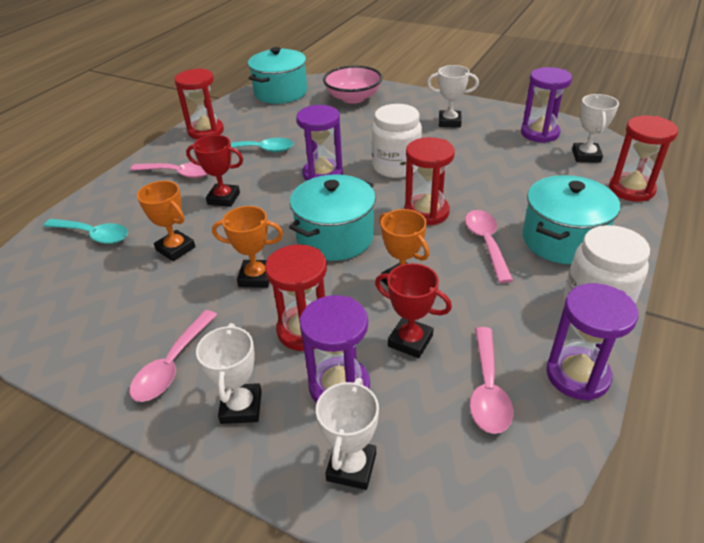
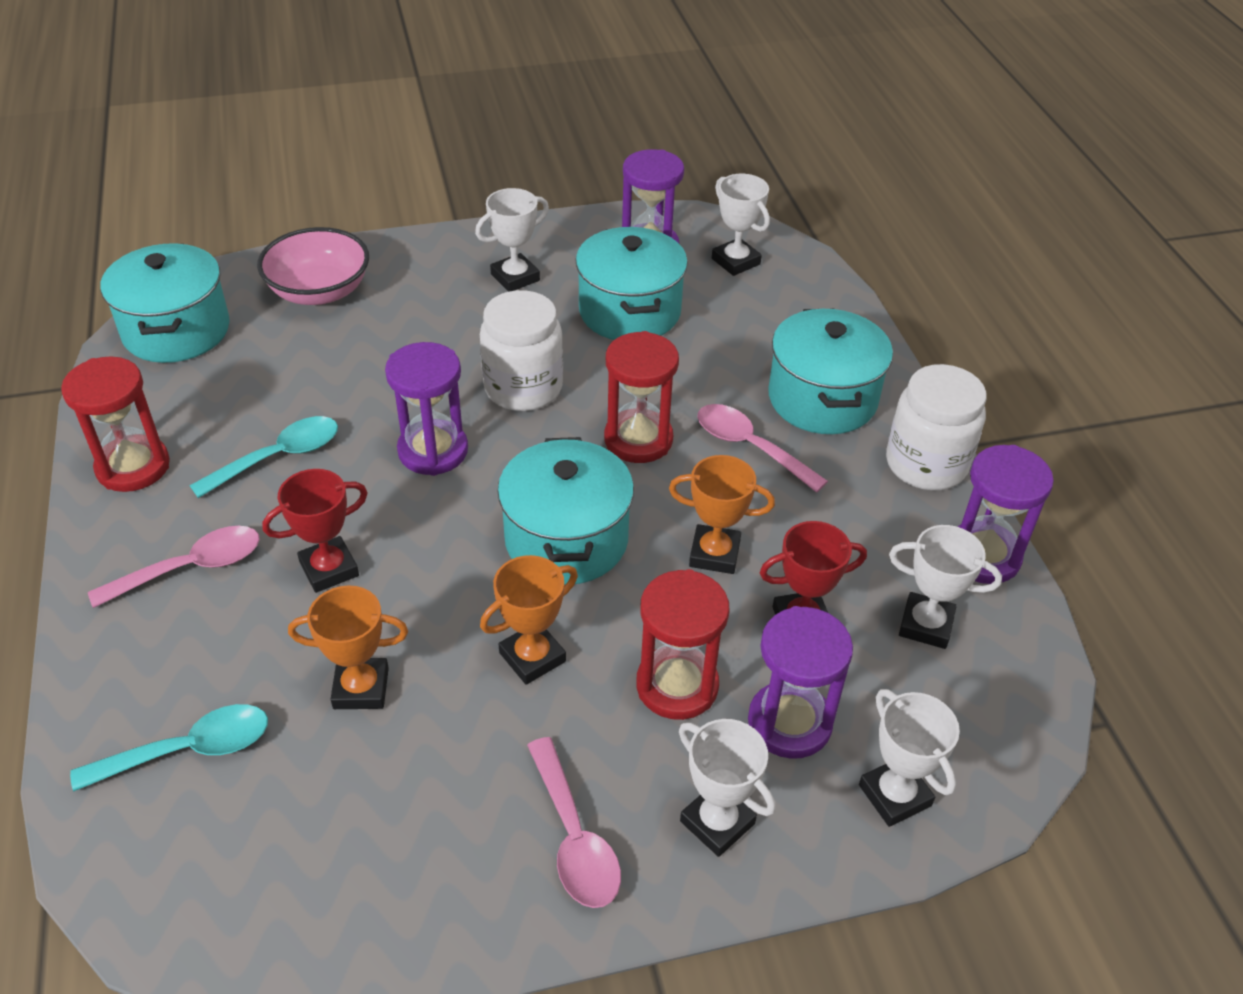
camera: 45 degrees left, 5 degrees up
pink spoon [470,327,513,434] -> white trophy [889,525,1002,649]
red hourglass [609,115,678,202] -> none
none -> turquoise pot [576,227,688,340]

